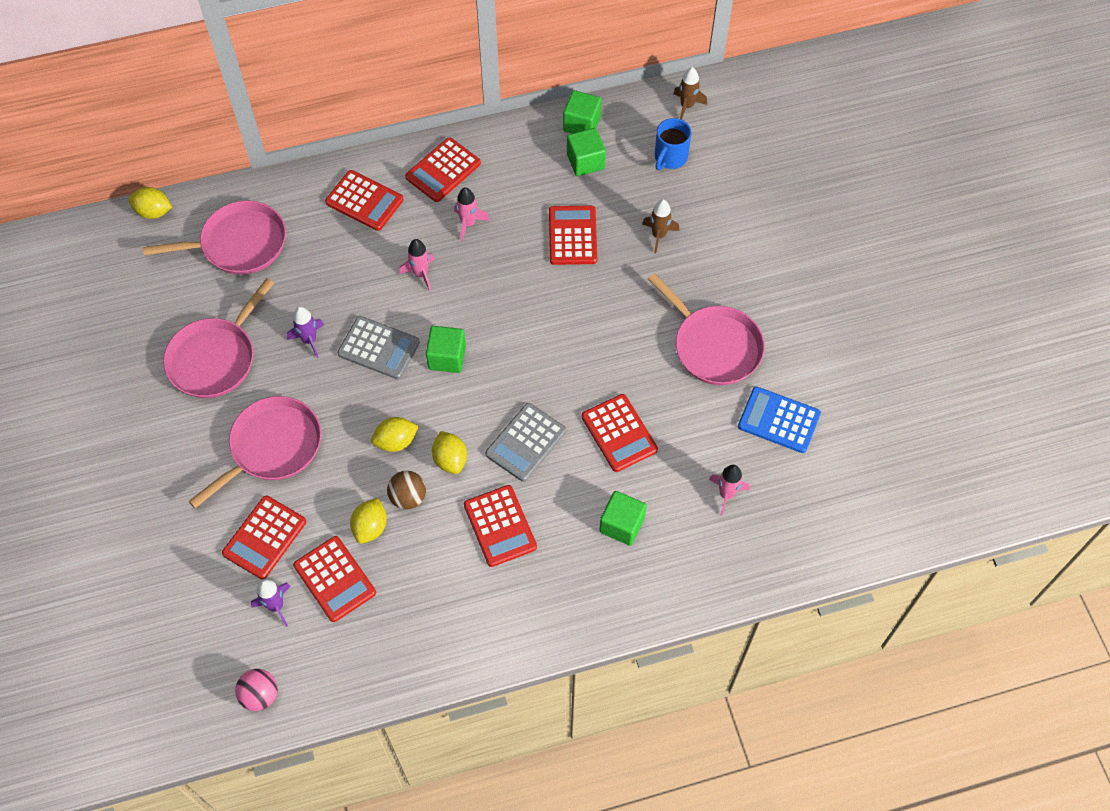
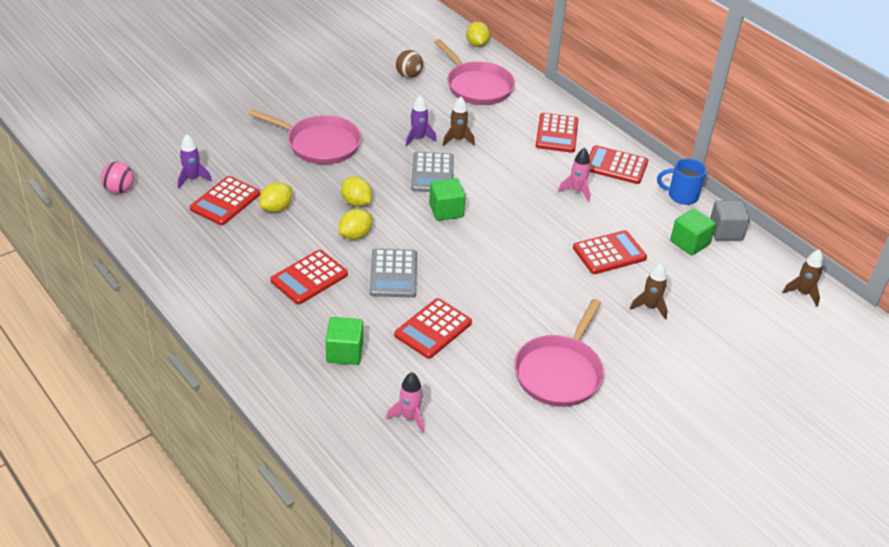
camera: 65 degrees right, 20 degrees down
pink pan [163,278,274,398] -> none
red calculator [222,496,306,580] -> none
yellow lemon [350,498,387,544] -> yellow lemon turned 45 degrees counterclockwise [259,182,292,213]
brown ball [387,471,426,509] -> brown ball moved to [396,50,423,78]
pink rocket [399,239,434,291] -> none
grey calculator [485,403,566,482] -> grey calculator turned 105 degrees counterclockwise [370,248,417,298]
green cube [563,90,602,134] -> grey cube [710,201,750,240]
blue mug [655,118,692,170] -> blue mug moved to [657,158,706,205]
blue calculator [738,386,821,453] -> none
none -> brown rocket [443,97,475,146]

